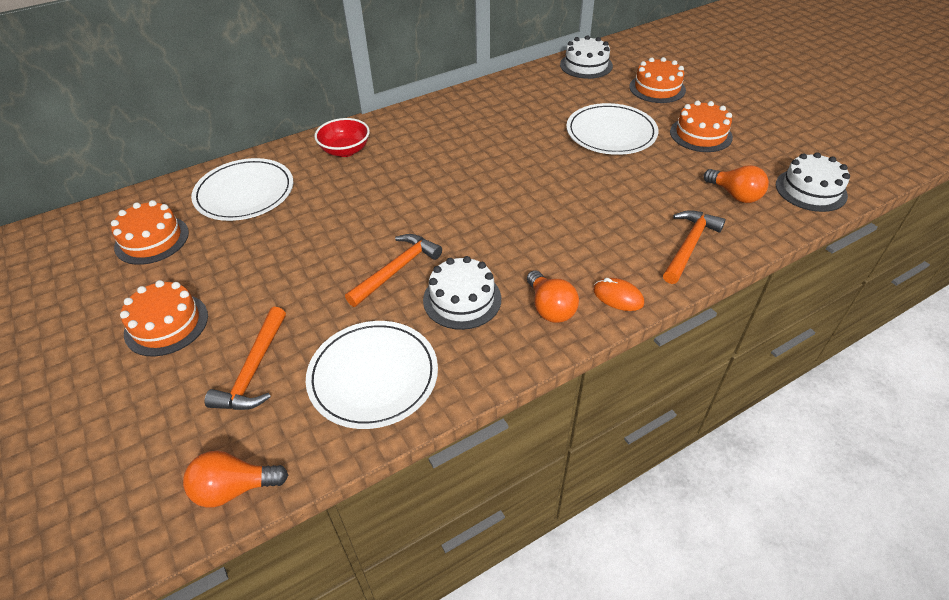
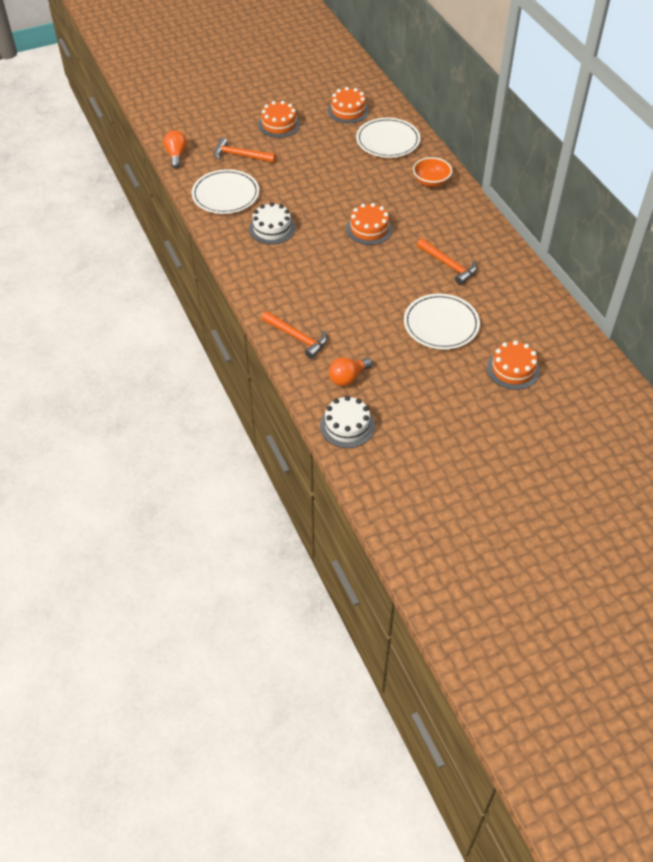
camera: 95 degrees right, 5 degrees up
red bowl [314,118,370,157] -> orange bowl [413,157,452,187]
orange hammer [345,234,442,307] -> orange hammer moved to [417,238,477,285]
orange light bulb [527,270,579,323] -> none
white cake [560,35,613,79] -> none
orange mouse [593,278,644,311] -> none
orange cake [670,100,733,152] -> orange cake moved to [346,203,393,245]

